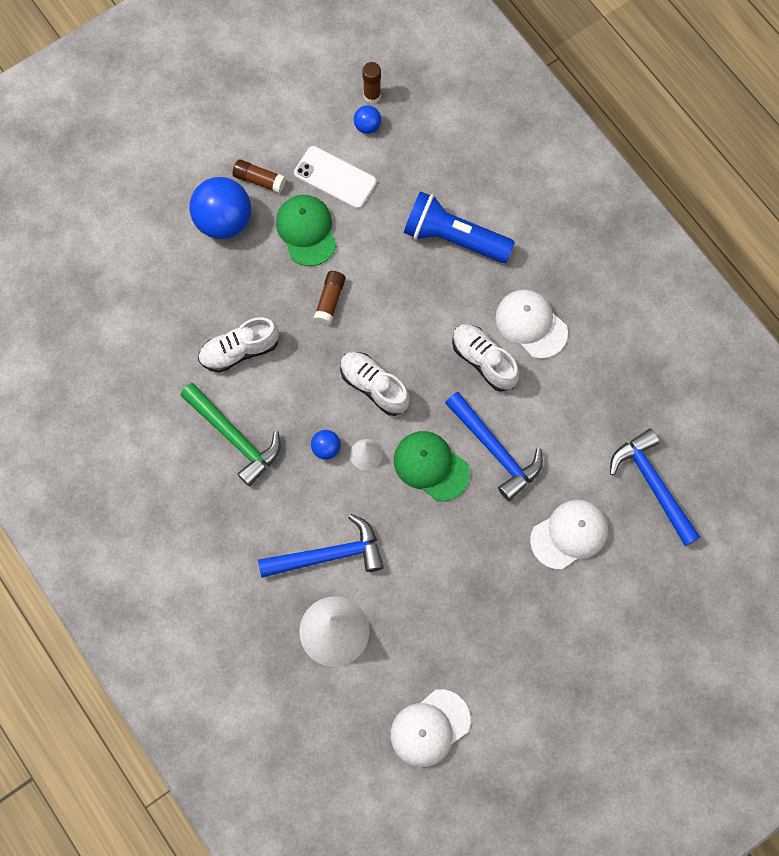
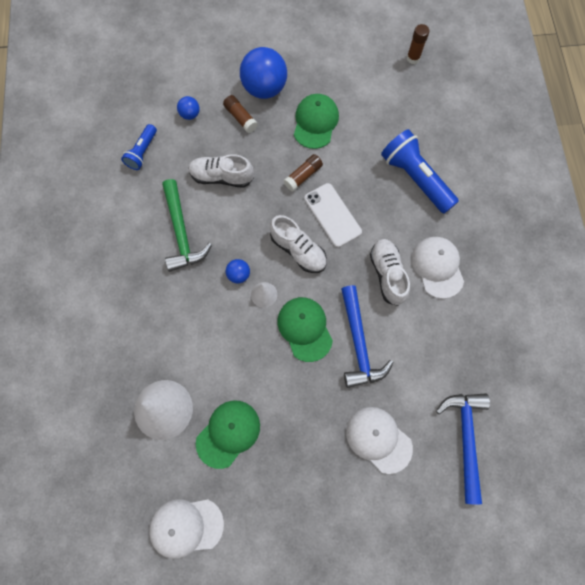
camera: 30 degrees right, 0 degrees up
brown glue stick [233,159,286,193] -> brown glue stick moved to [223,95,258,133]
blue hammer [258,514,384,578] -> none
white phone [294,146,377,209] -> white phone moved to [304,183,362,247]
white shoe [340,352,410,416] -> white shoe turned 150 degrees clockwise [270,215,327,273]
blue ball [354,105,381,134] -> blue ball moved to [177,96,200,120]
white cap [530,500,608,570] -> white cap turned 135 degrees counterclockwise [346,407,413,474]
none -> blue flashlight [121,124,157,170]
none -> green cap [196,400,260,469]

